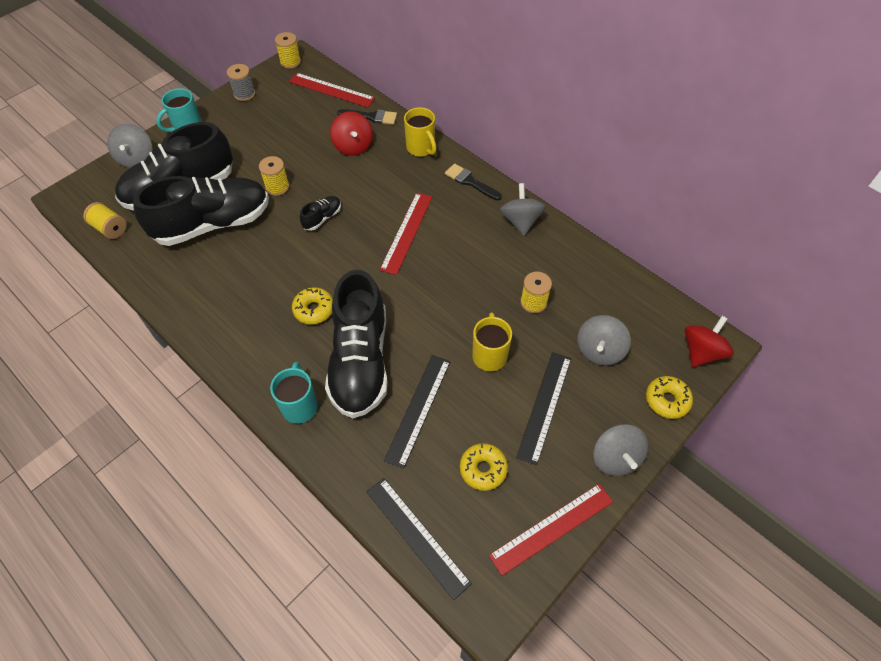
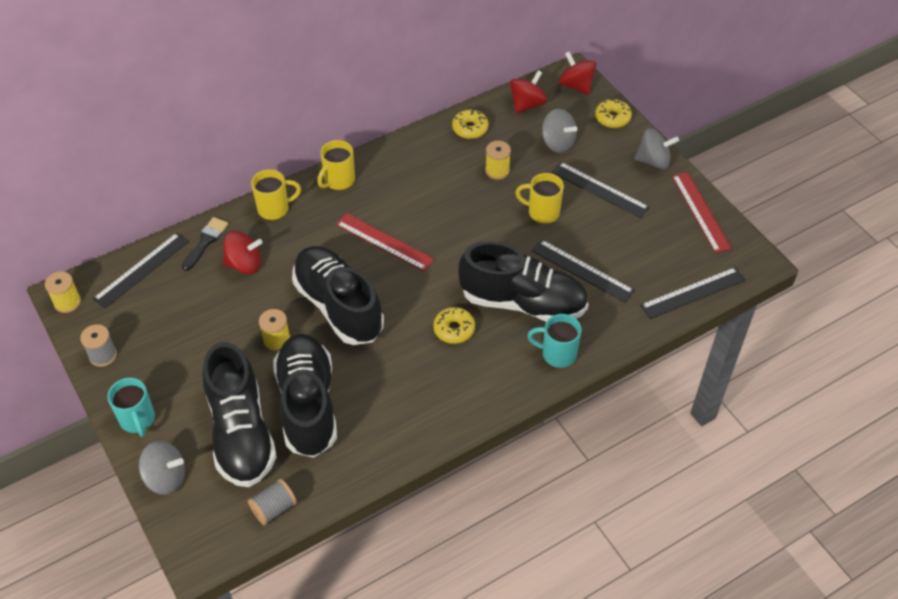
camera: 75 degrees left, 5 degrees down
yellow spool [83,202,127,239] -> grey spool [248,479,297,526]
red ruler [289,73,375,107] -> black ruler [93,233,189,308]
black shoe [300,196,341,231] -> black shoe [292,246,384,345], size x2.46
black brush [445,164,502,201] -> yellow mug [317,140,355,190]
yellow donut [460,443,508,491] -> yellow donut moved to [452,109,489,139]
grey spinning top [500,183,546,236] -> none
none -> red spinning top [510,70,547,114]

